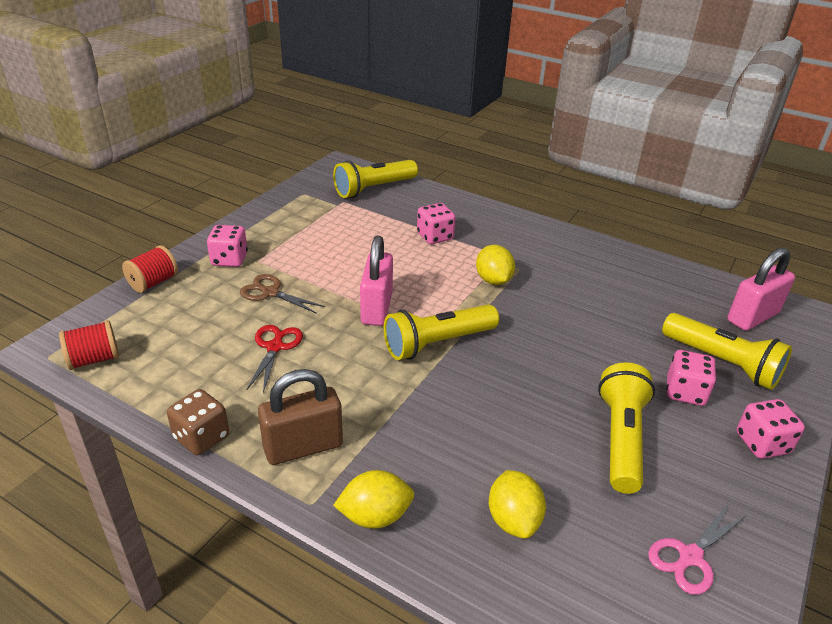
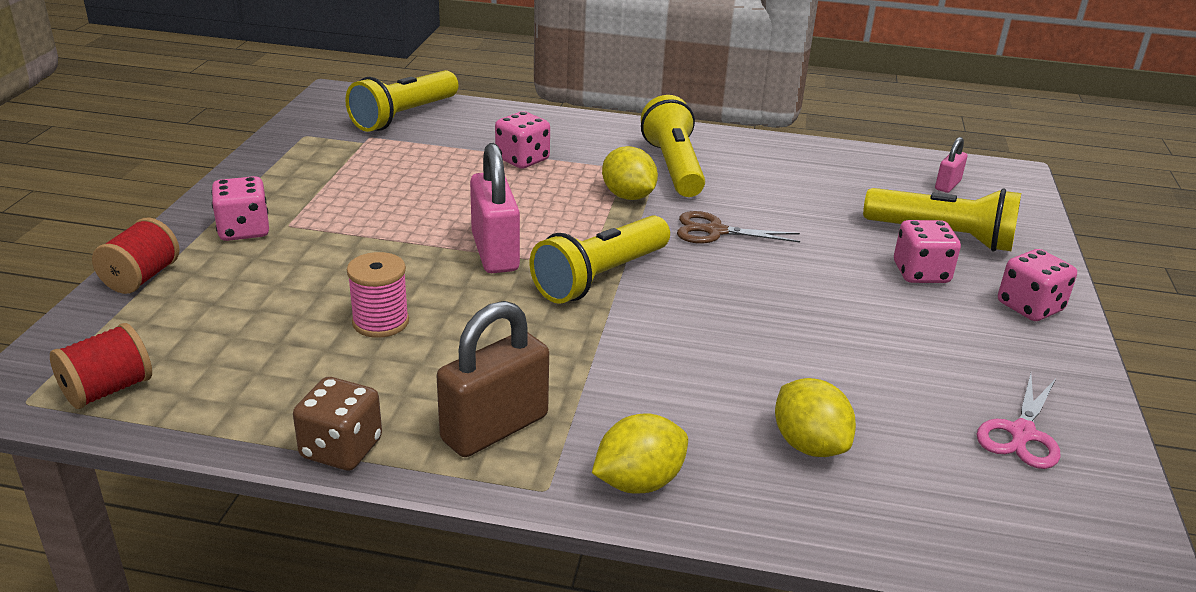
camera: 20 degrees left, 5 degrees down
brown scissors [240,274,325,314] -> brown scissors moved to [677,211,800,244]
red scissors [246,325,303,393] -> pink spool [347,252,409,338]
yellow flashlight [598,362,655,494] -> yellow flashlight moved to [641,95,705,197]
pink padlock [727,248,795,331] -> pink padlock [935,137,967,193], size x0.51

